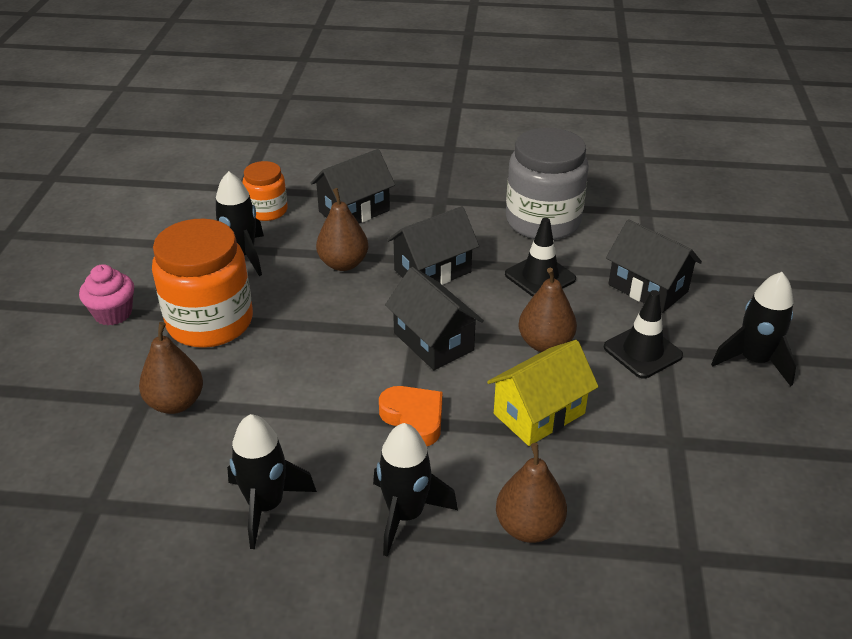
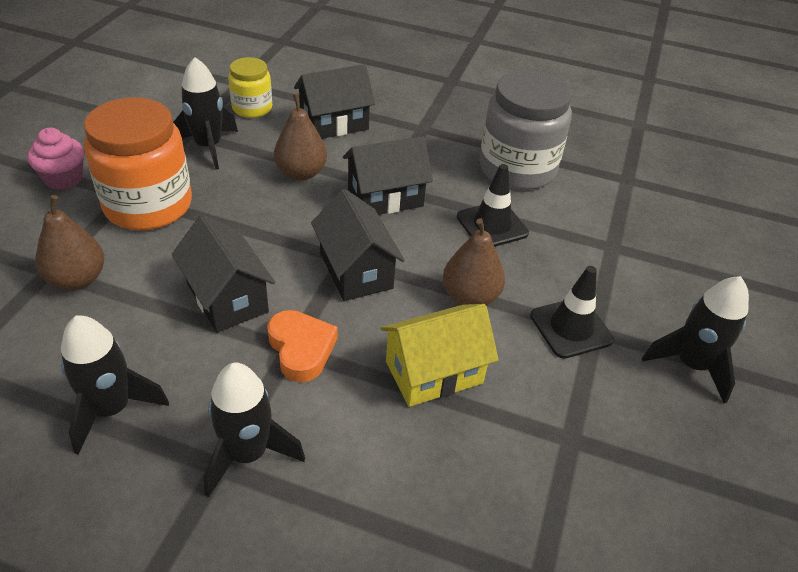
camera: 10 degrees right, 5 degrees up
orange jar [243,161,288,221] -> yellow jar [228,57,272,118]
brown pear [496,443,567,543] -> none
black house [606,219,702,313] -> black house moved to [172,215,275,333]

